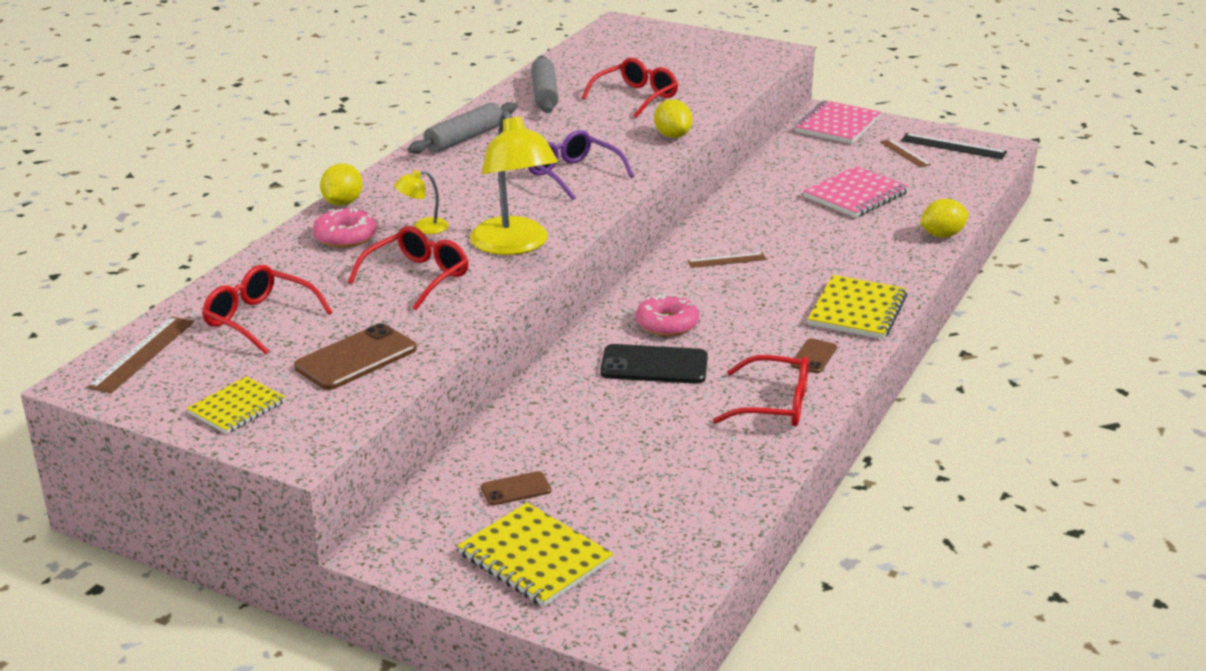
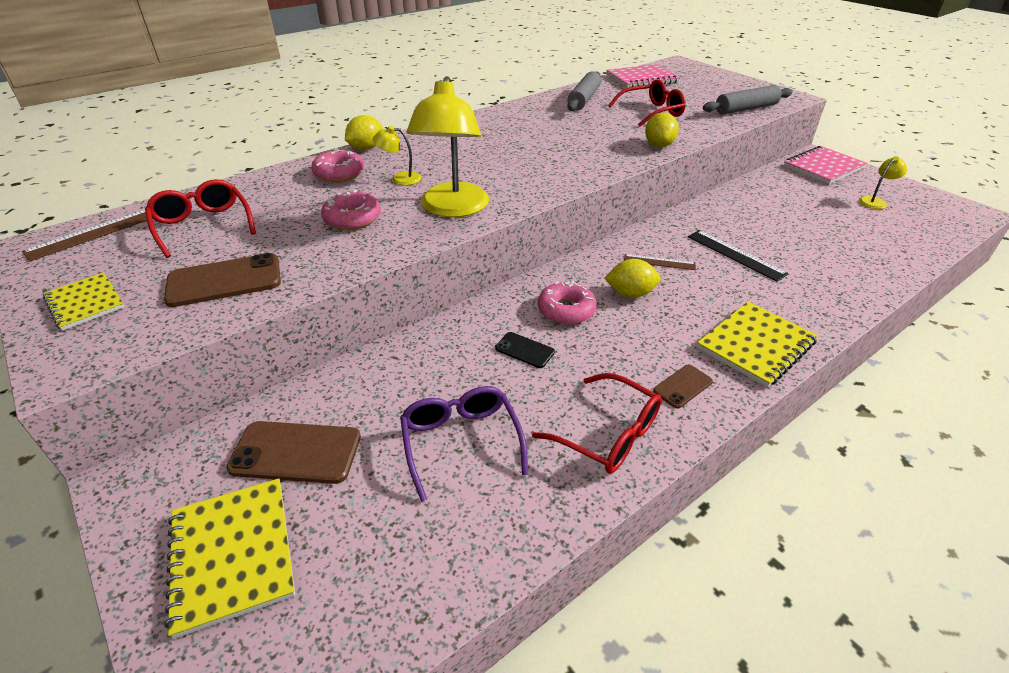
camera: 25 degrees right, 10 degrees up
yellow notebook [187,376,285,434] -> yellow notebook turned 75 degrees clockwise [43,272,124,331]
red glasses [348,226,469,310] -> pink donut [321,190,381,230]
grey rolling pin [408,102,517,154] -> grey rolling pin moved to [703,85,793,115]
brown phone [481,471,551,505] -> brown phone [226,421,361,484], size x1.80
purple glasses [528,130,634,200] -> purple glasses moved to [400,386,528,502]
black phone [600,344,708,384] -> black phone [495,332,555,368], size x0.55
pink notebook [803,166,909,218] -> pink notebook moved to [606,64,680,88]
brown ruler [880,139,931,167] -> yellow lamp [859,156,907,209]
black ruler [901,133,1007,159] -> black ruler moved to [688,230,789,282]
yellow lemon [920,199,968,238] -> yellow lemon moved to [604,259,661,298]

